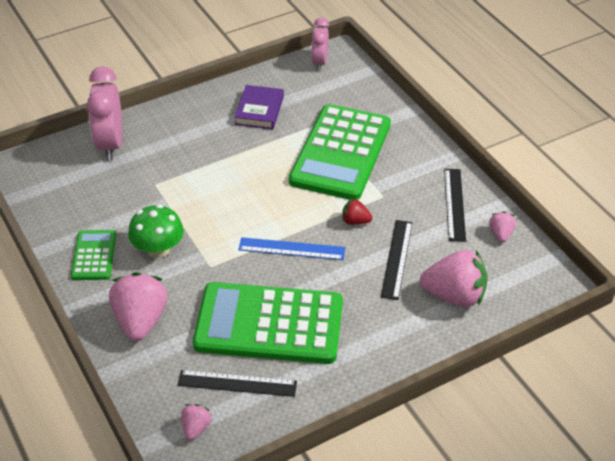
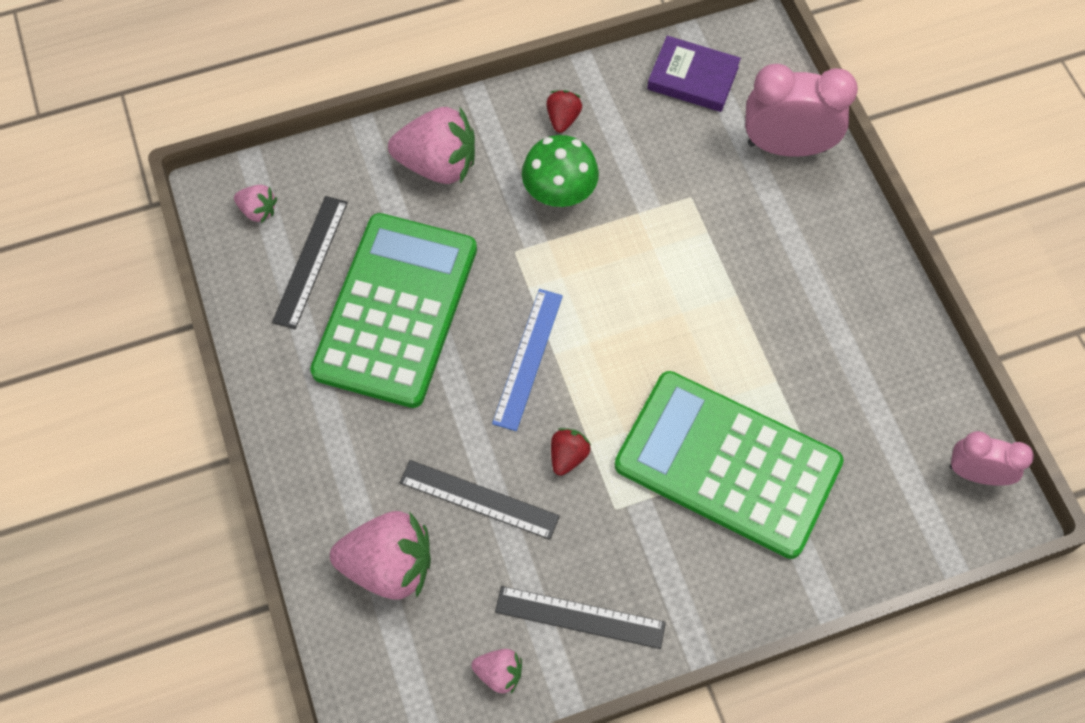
camera: 100 degrees right, 20 degrees up
green calculator [71,230,116,280] -> red strawberry [546,90,582,133]
purple book [234,85,284,129] -> purple book moved to [647,36,741,112]
pink strawberry [420,250,488,307] -> pink strawberry turned 105 degrees counterclockwise [330,511,431,600]

